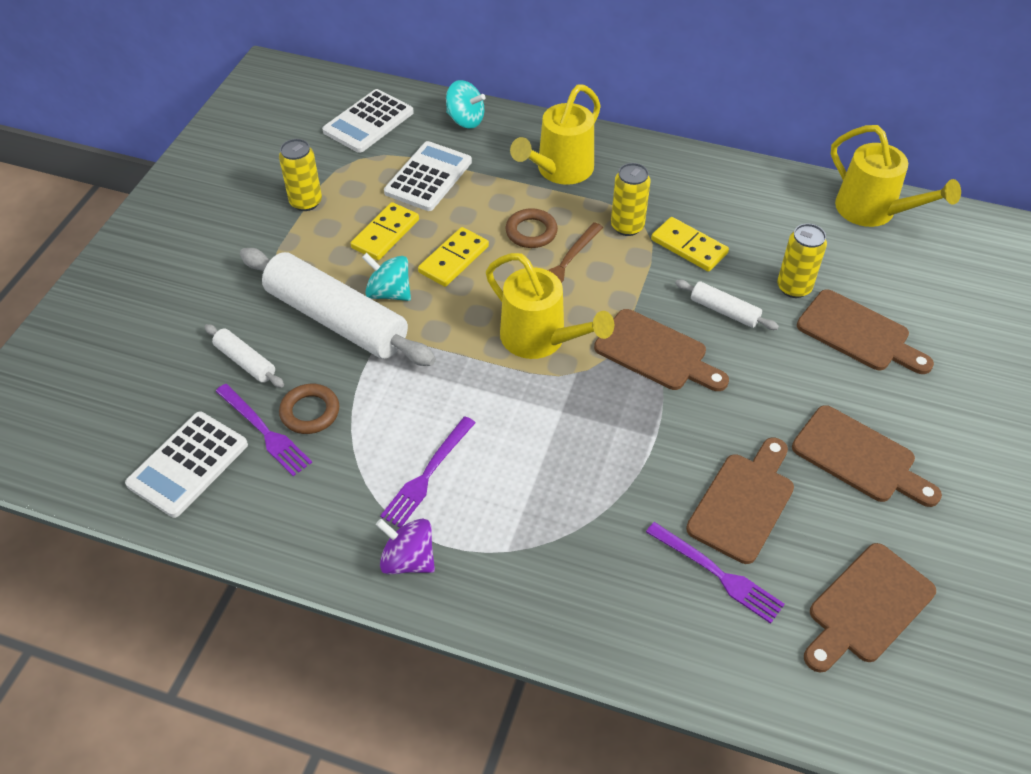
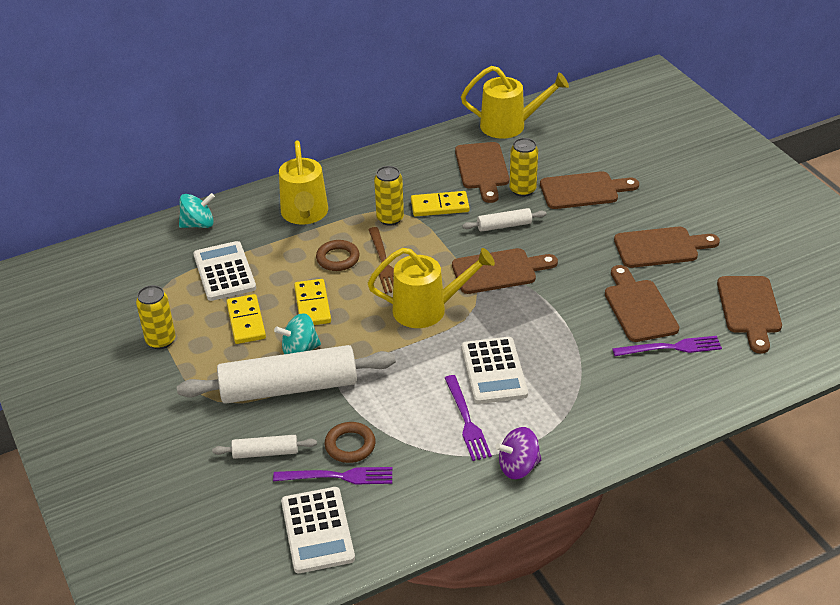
camera: 45 degrees left, 10 degrees down
white calculator [322,89,414,153] -> white calculator moved to [461,337,528,404]
none -> brown cutting board [455,142,509,203]

